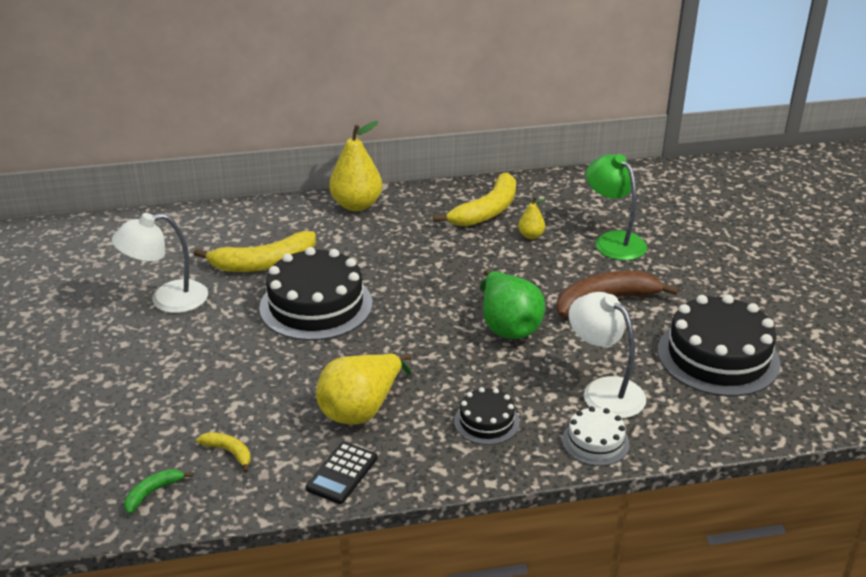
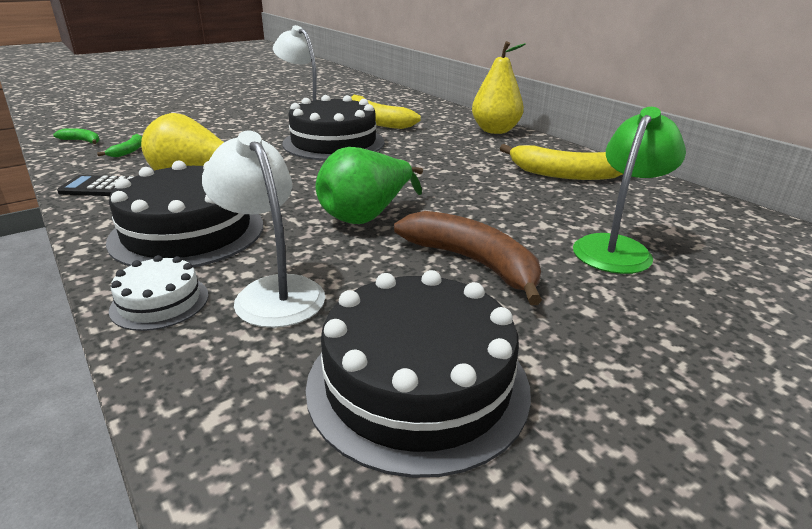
camera: 65 degrees right, 5 degrees down
yellow banana [196,432,251,473] -> green banana [97,134,142,157]
black cake [454,387,519,445] -> black cake [106,161,263,267], size x1.98
yellow pear [518,197,546,239] -> none
white lamp [569,292,646,419] -> white lamp turned 60 degrees counterclockwise [202,130,325,328]

